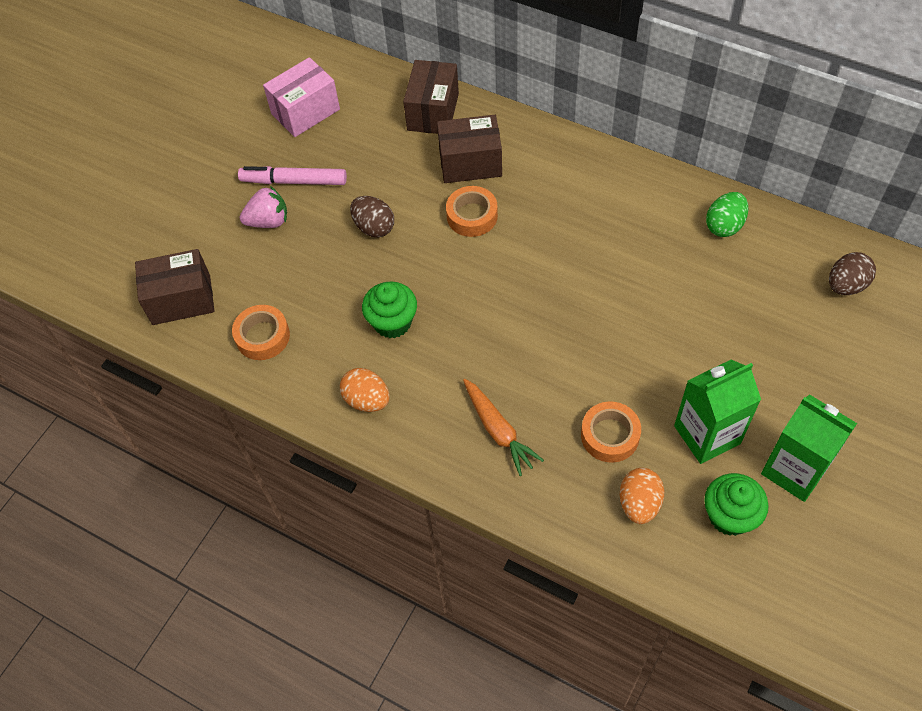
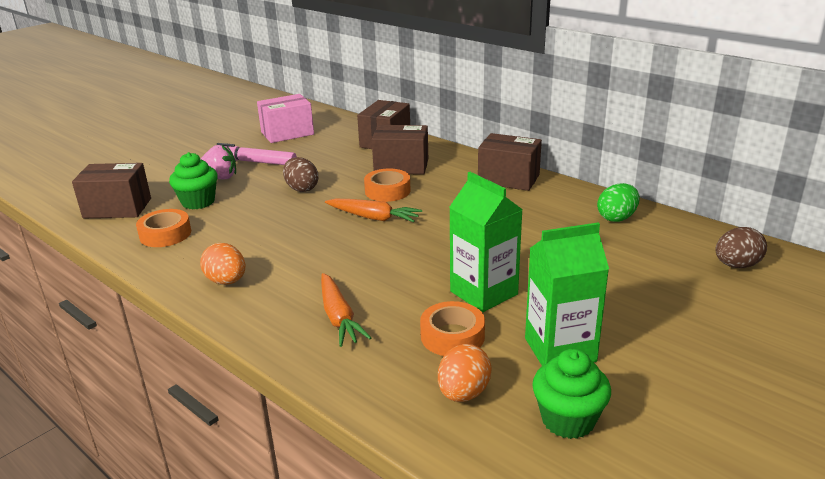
camera: 10 degrees right, 30 degrees down
green cupcake [362,282,417,338] -> green cupcake moved to [169,152,218,209]
green carton [761,394,857,502] -> green carton moved to [449,172,523,312]
none -> orange carrot [325,199,422,222]
none -> brown box [478,133,542,191]

